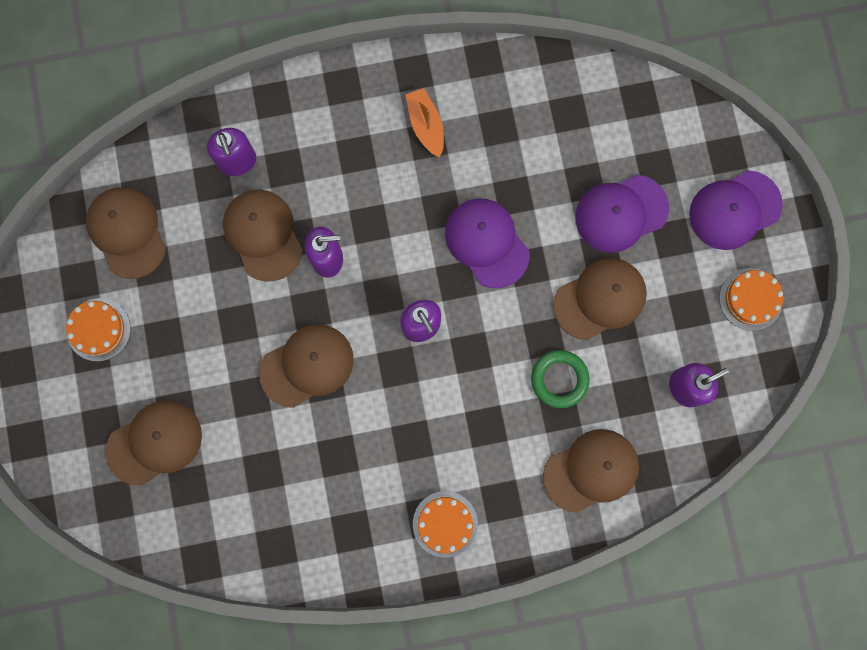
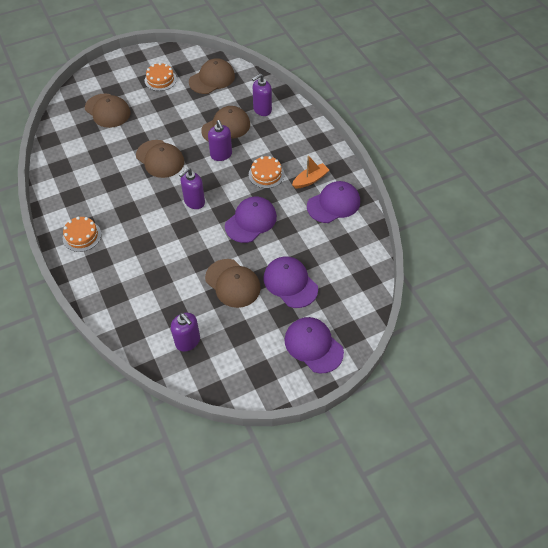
camera: 75 degrees right, 25 degrees down
green ring [531,350,590,408] -> none
brown cap [543,429,639,513] -> none
orange cake [719,268,783,331] -> orange cake moved to [249,156,284,188]
none -> purple cap [307,181,360,223]

